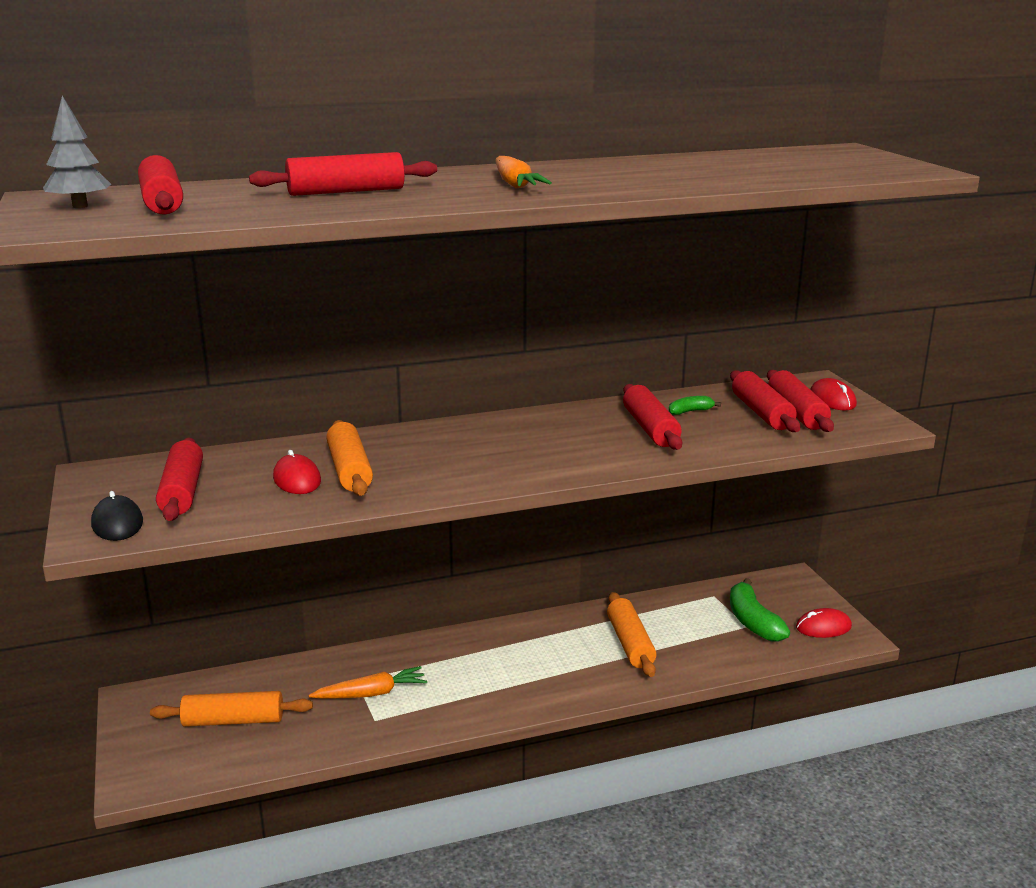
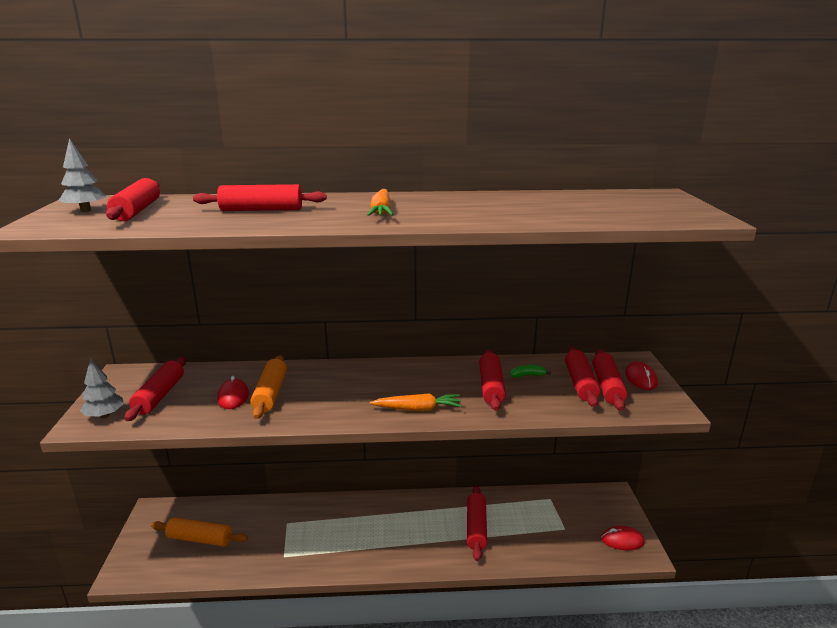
camera: 15 degrees right, 0 degrees up
black mouse [91,491,143,541] -> grey tree [80,358,124,418]
orange carrot [309,666,427,699] -> orange carrot moved to [370,393,462,411]
orange rolling pin [607,592,657,677] -> red rolling pin [467,485,487,561]
green banana [730,578,790,642] -> none

